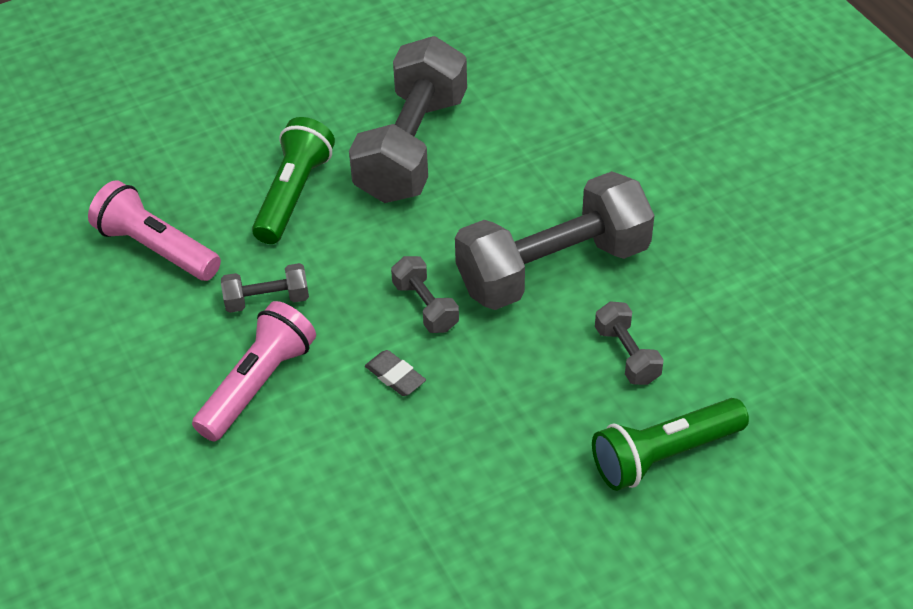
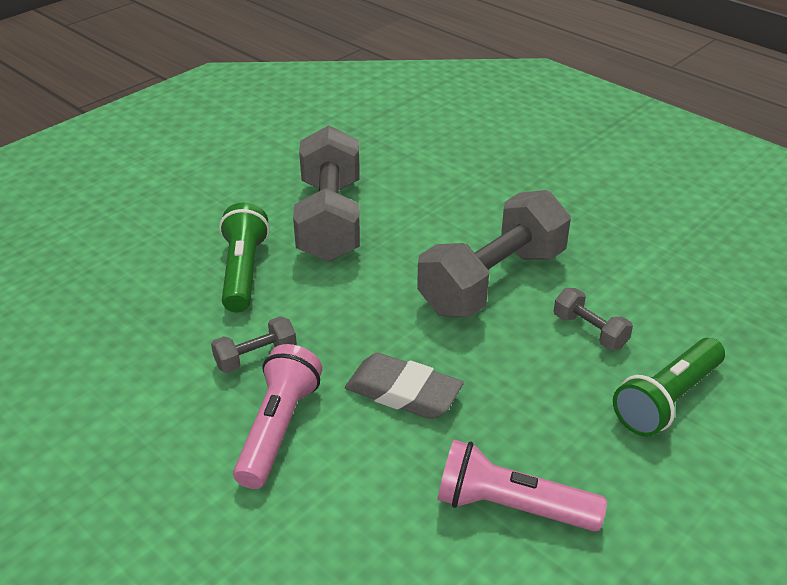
camera: 20 degrees left, 10 degrees down
pink flashlight [88,180,221,281] -> pink flashlight moved to [437,440,607,532]
grey eraser [365,350,426,396] -> grey eraser [345,353,464,419], size x1.85
grey dumbbell [391,256,459,333] -> none

